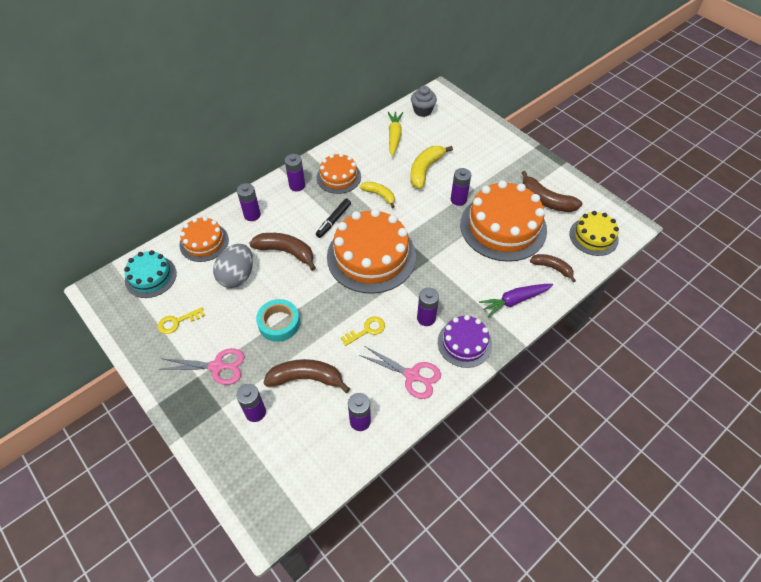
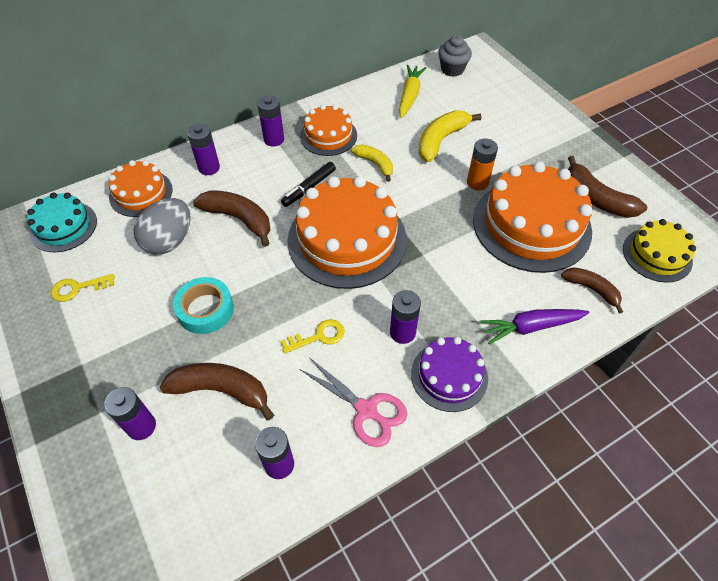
camera: 10 degrees right, 0 degrees up
pink scissors [161,348,245,385] -> none
purple battery [451,168,471,206] -> orange battery [467,138,498,190]

